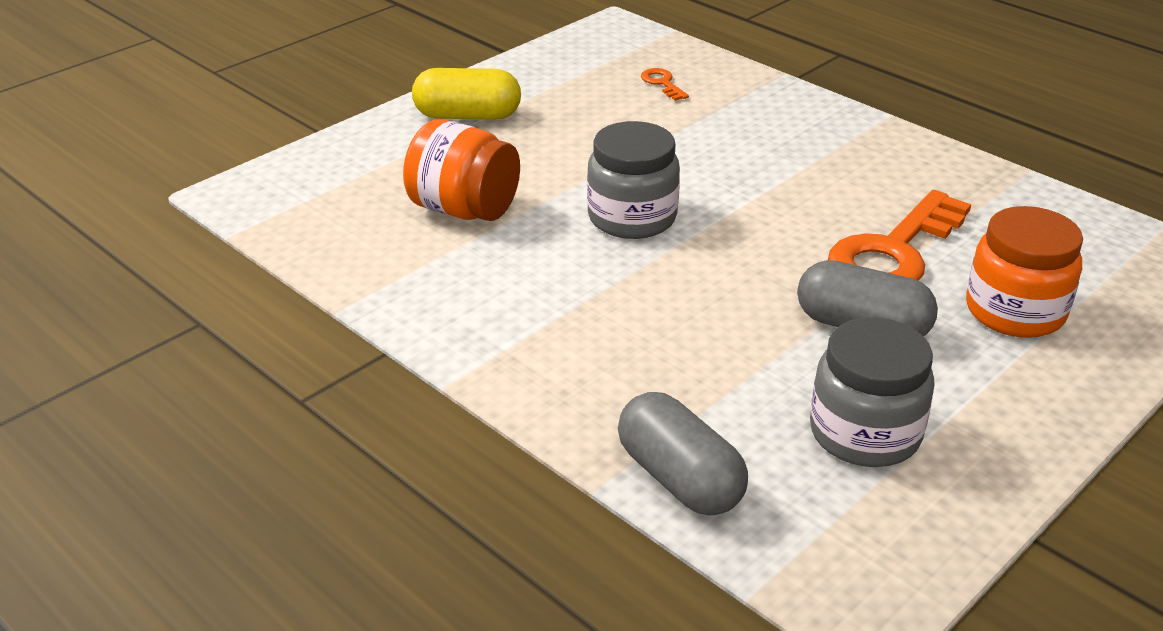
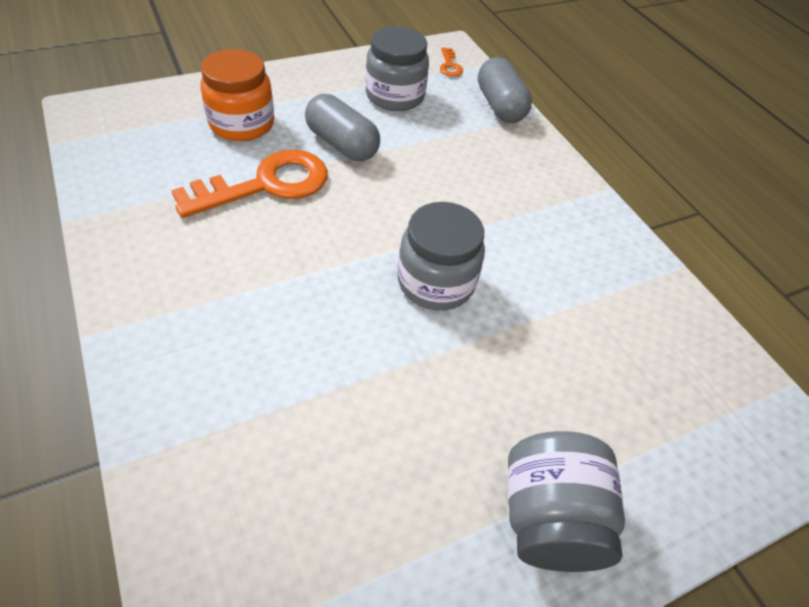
camera: 165 degrees left, 15 degrees up
orange jar [403,119,520,221] -> none
yellow capsule [412,68,521,120] -> grey jar [508,431,625,572]
orange key [641,68,689,101] -> orange key moved to [440,48,463,77]

